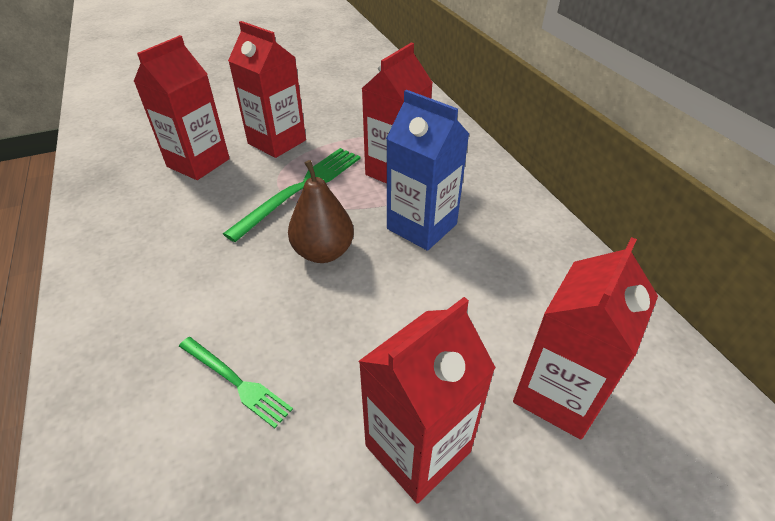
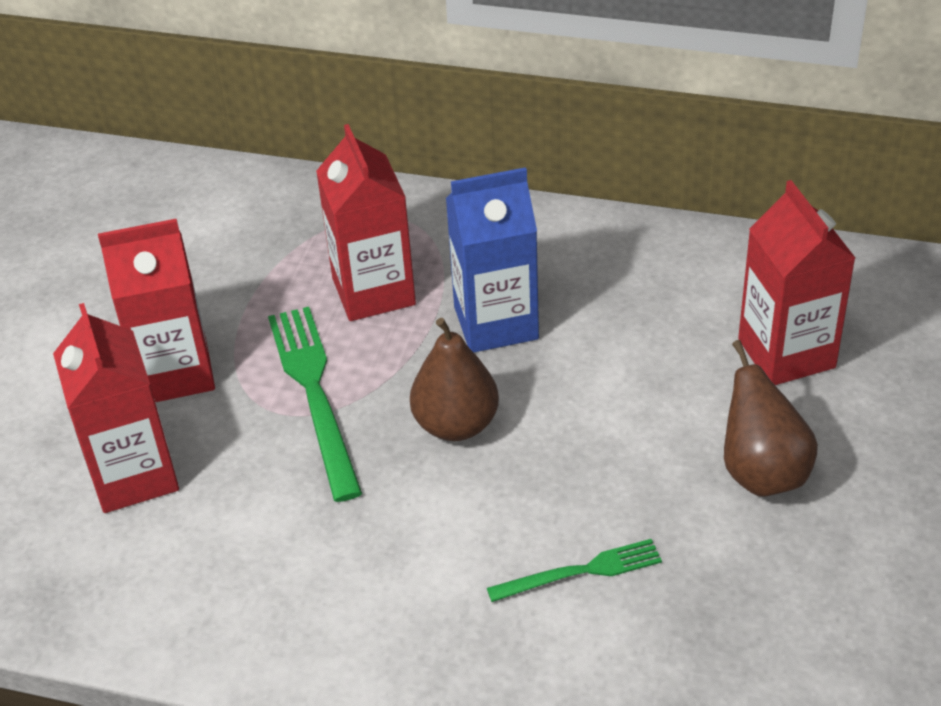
camera: 50 degrees left, 0 degrees up
red carton [358,297,496,504] -> brown pear [724,340,818,497]

